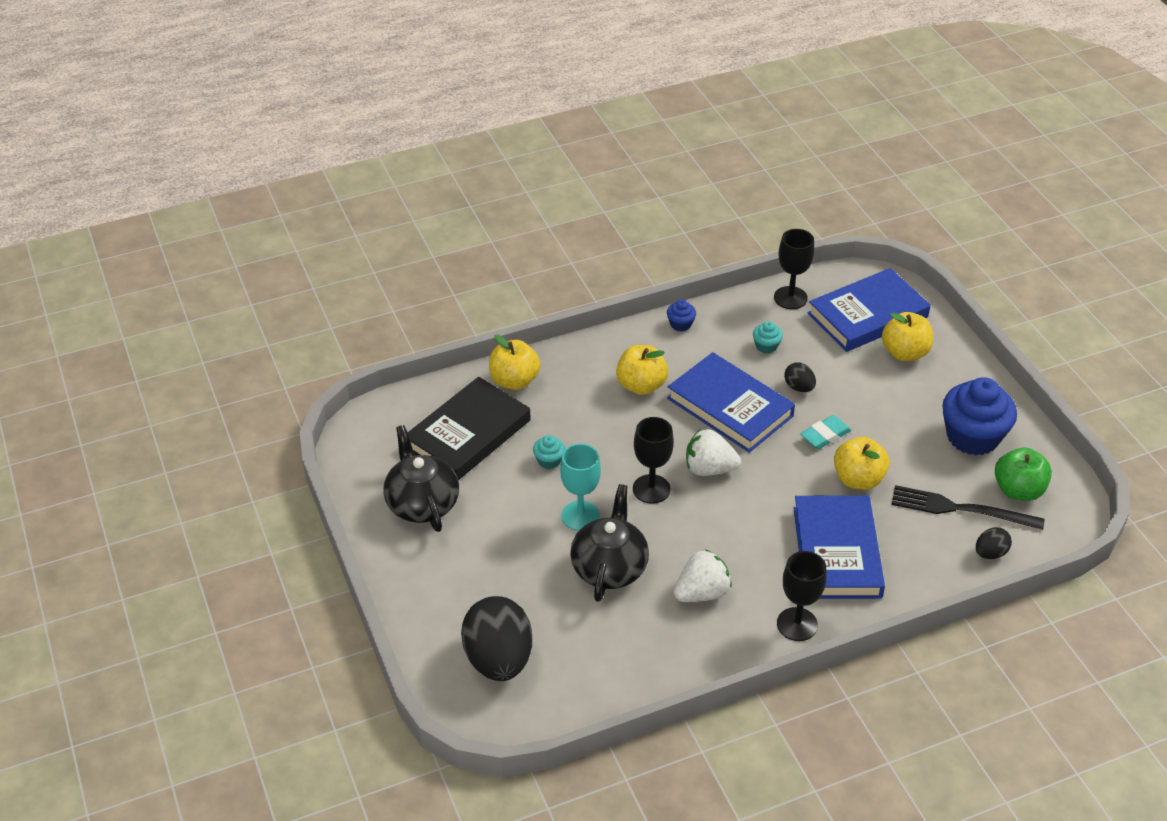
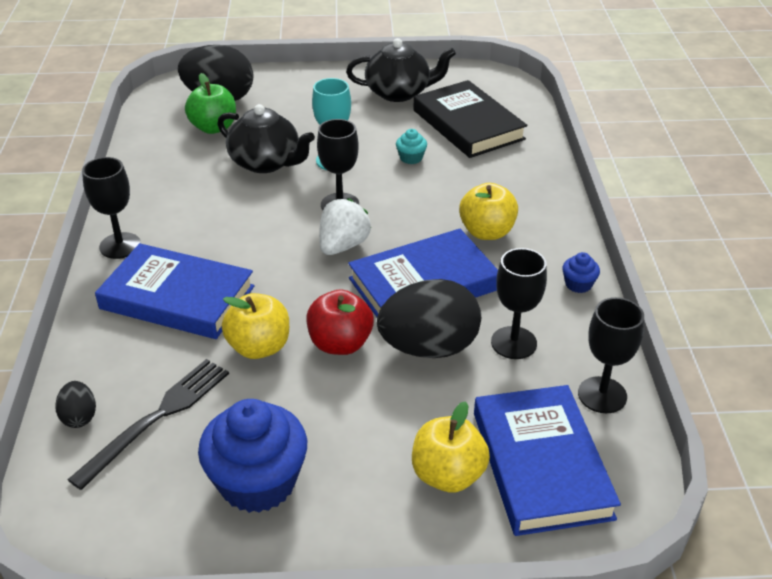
camera: 110 degrees right, 5 degrees down
yellow apple [489,335,540,390] -> none
white strawberry [674,549,732,602] -> none
turquoise cupcake [753,321,783,354] -> black goblet [491,248,547,359]
black egg [784,362,816,392] -> black egg [377,279,481,358], size x2.19
turquoise eraser [800,415,852,449] -> red apple [306,289,374,355]
green apple [995,447,1052,501] -> green apple moved to [185,73,236,134]

